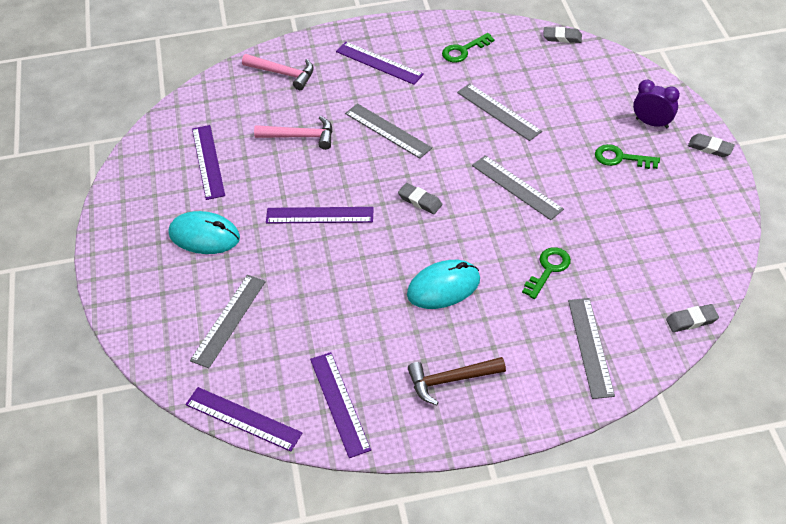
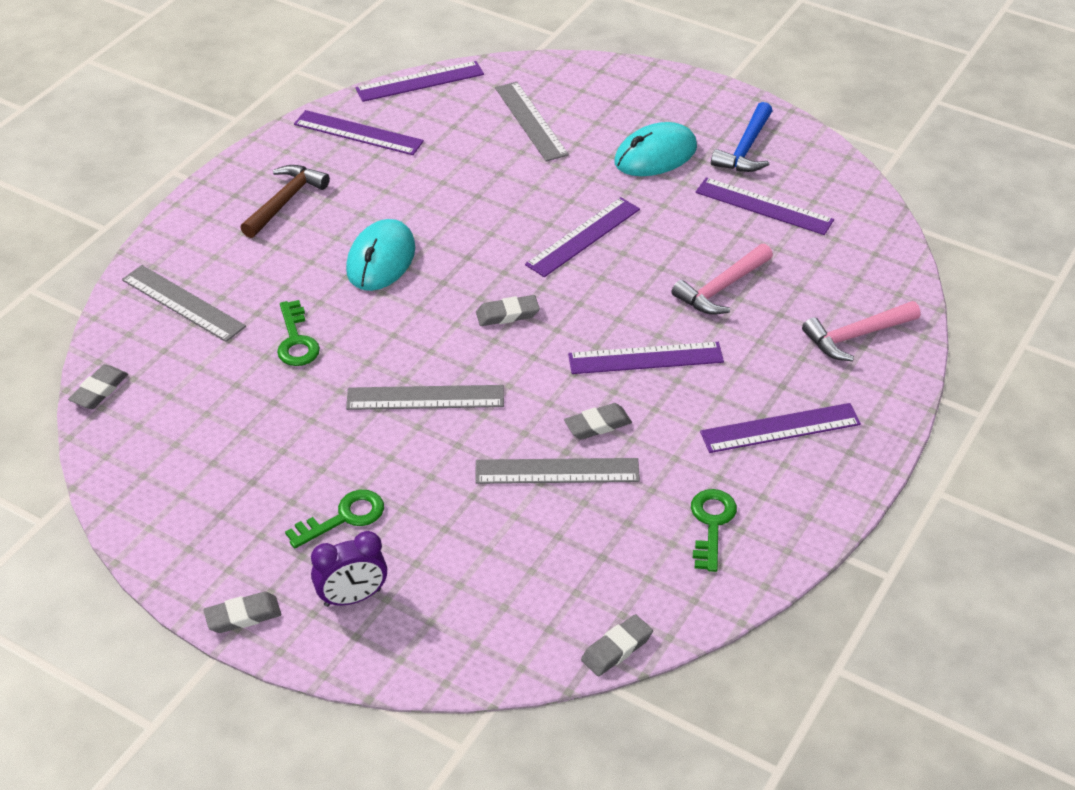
camera: 130 degrees right, 5 degrees down
grey ruler [345,103,432,159] -> purple ruler [568,342,724,374]
none -> grey eraser [564,403,632,440]
none -> blue hammer [711,102,773,172]

